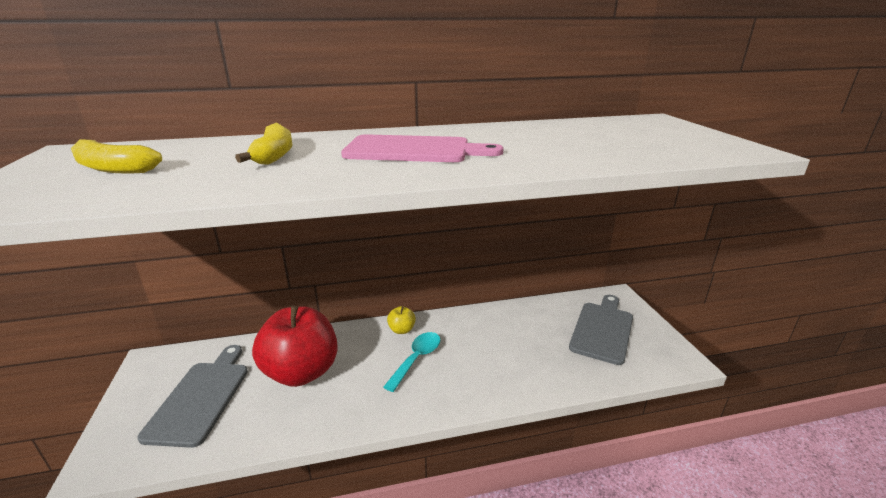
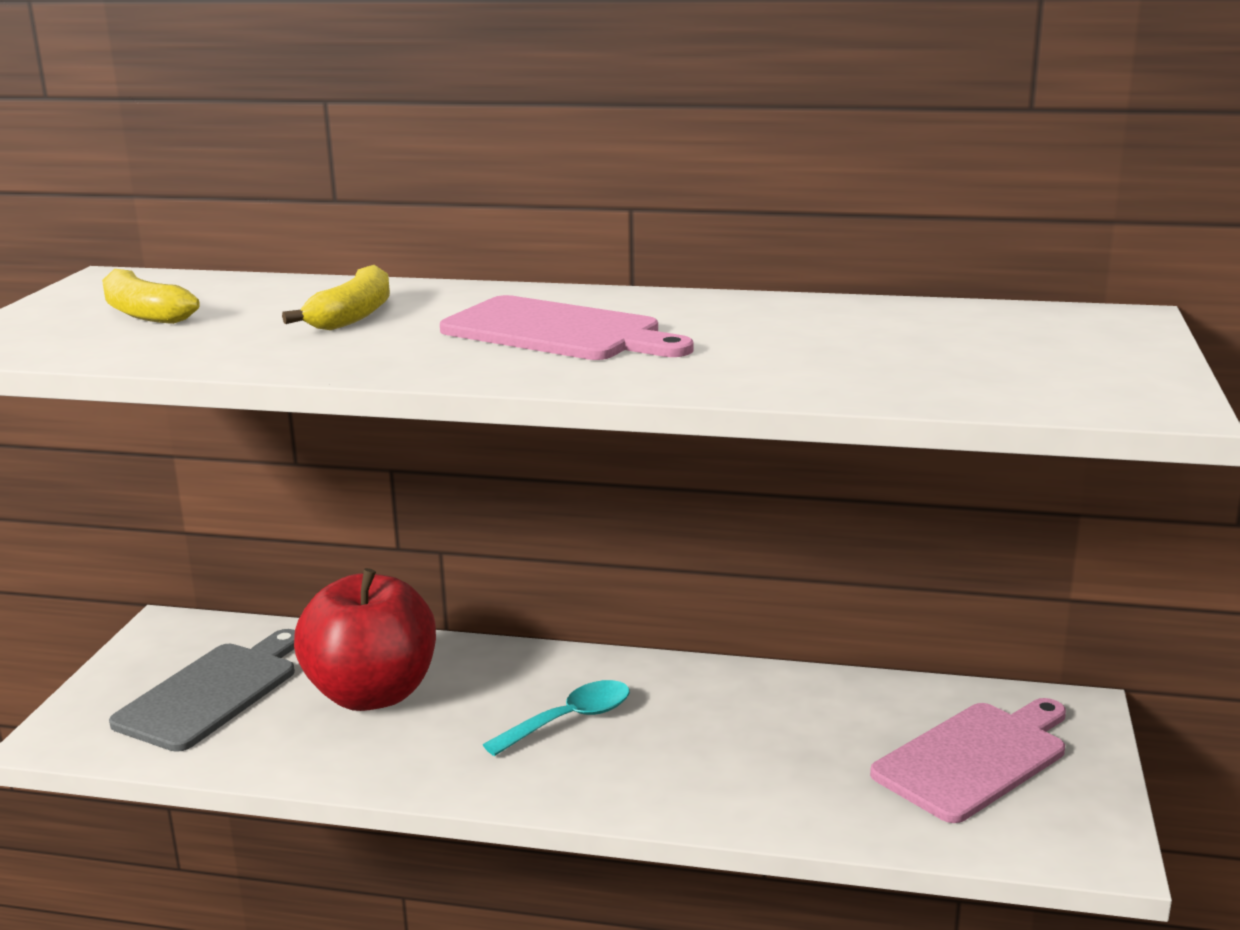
camera: 25 degrees right, 5 degrees down
yellow apple [387,306,416,334] -> none
grey cutting board [569,295,633,365] -> pink cutting board [870,698,1066,823]

